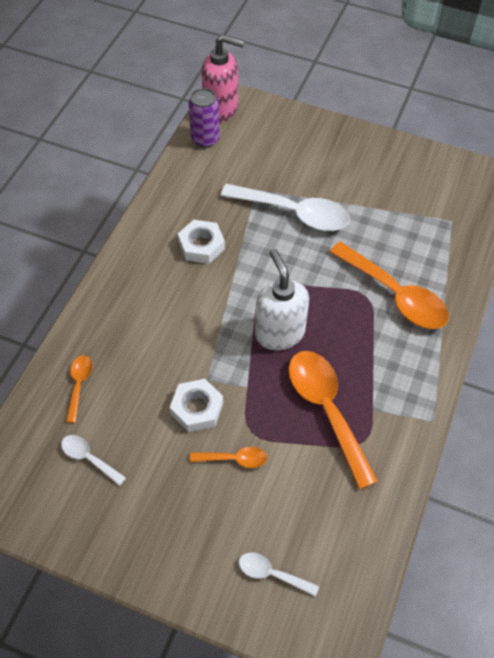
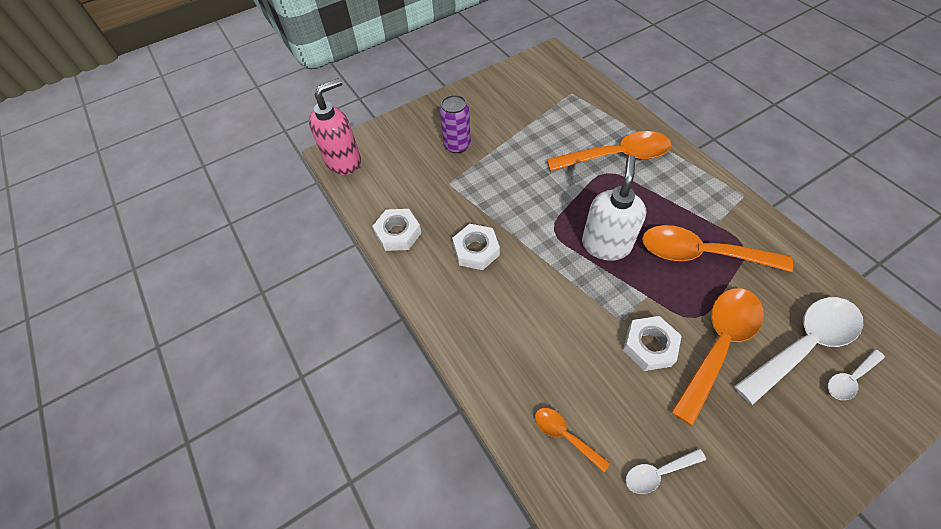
camera: 50 degrees left, 0 degrees up
purple can [188,88,220,147] -> purple can moved to [439,95,471,153]
orange spoon [190,447,267,468] -> orange spoon [671,288,764,426], size x2.07
white spoon [221,184,350,231] -> white spoon moved to [734,297,863,405]
white soap dispenser [255,249,309,350] -> white soap dispenser turned 90 degrees clockwise [582,155,646,261]
none -> white nut [372,209,421,251]

